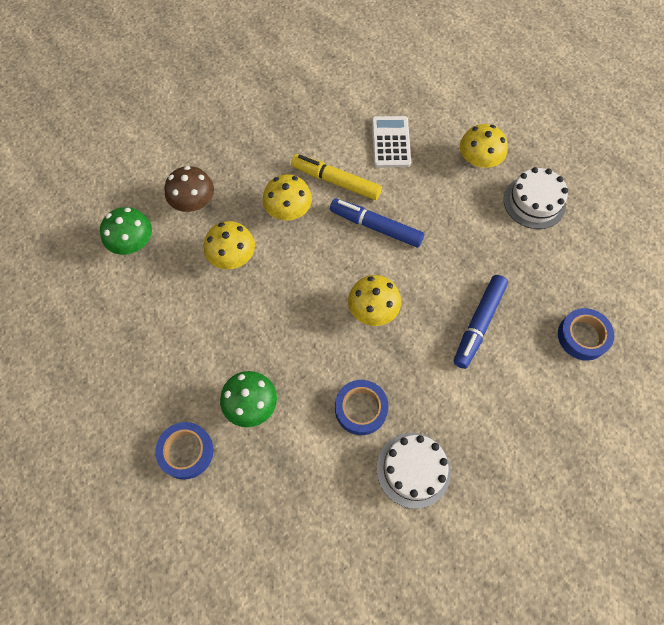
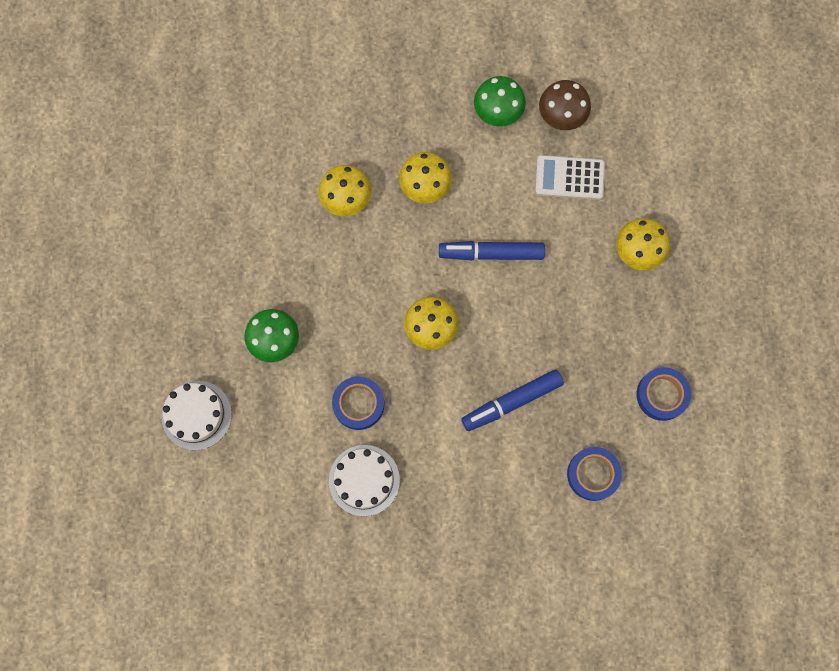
camera: 35 degrees right, 10 degrees up
green mushroom [100,207,152,255] -> green mushroom moved to [474,76,526,127]
blue tape [155,422,213,480] -> blue tape moved to [636,367,691,421]
brown mushroom [164,166,214,212] -> brown mushroom moved to [539,80,591,130]
yellow marker [291,154,382,200] -> none
blue marker [330,198,424,248] -> blue marker turned 60 degrees counterclockwise [439,241,545,260]
white calculator [372,116,411,167] -> white calculator turned 120 degrees counterclockwise [535,155,605,200]
white cake [503,167,568,229] -> white cake moved to [161,381,232,450]

